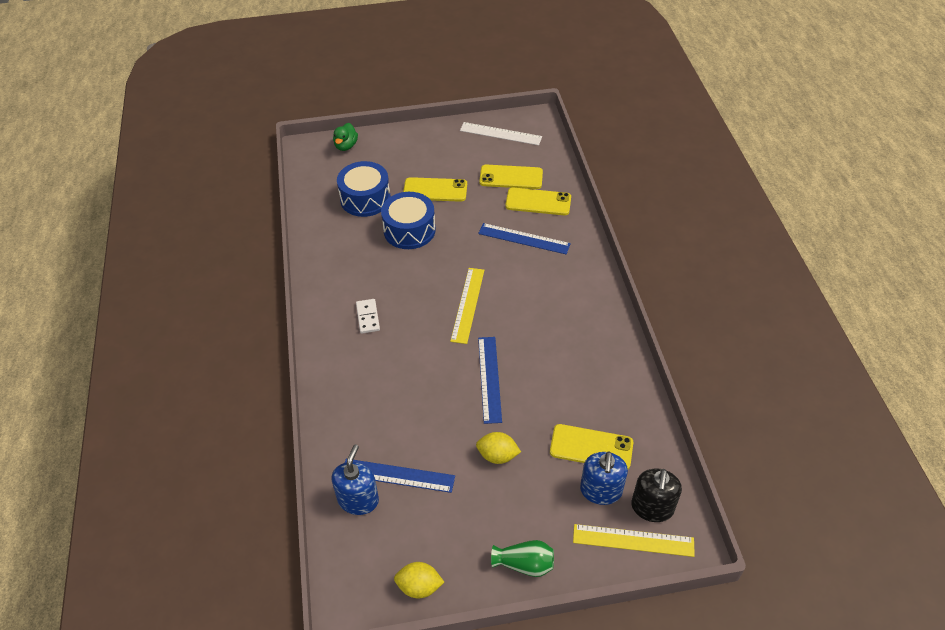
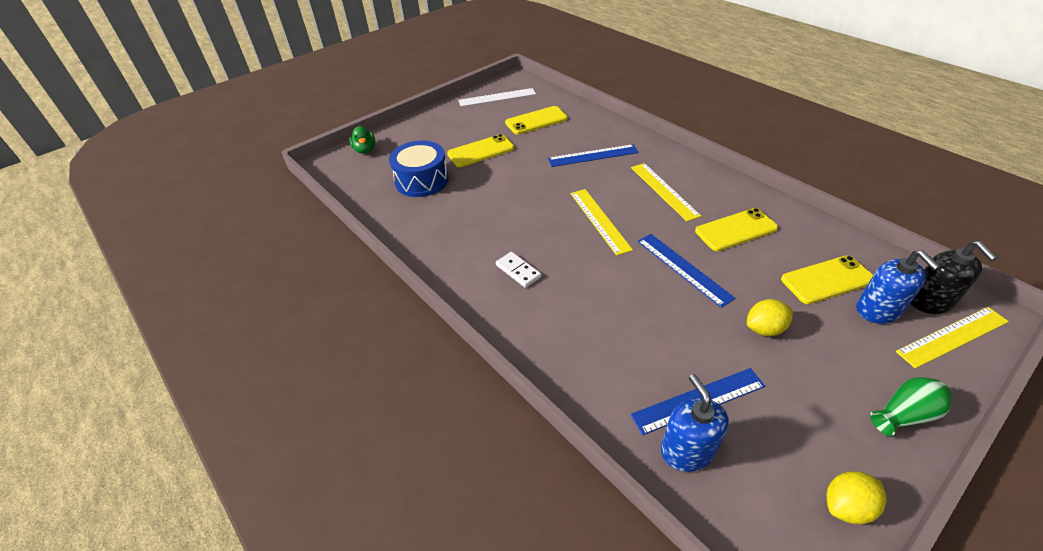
camera: 30 degrees left, 5 degrees down
blue drum [381,192,436,249] -> none
yellow phone [505,188,571,215] -> yellow phone moved to [695,208,778,251]
none -> yellow ruler [631,163,701,222]

